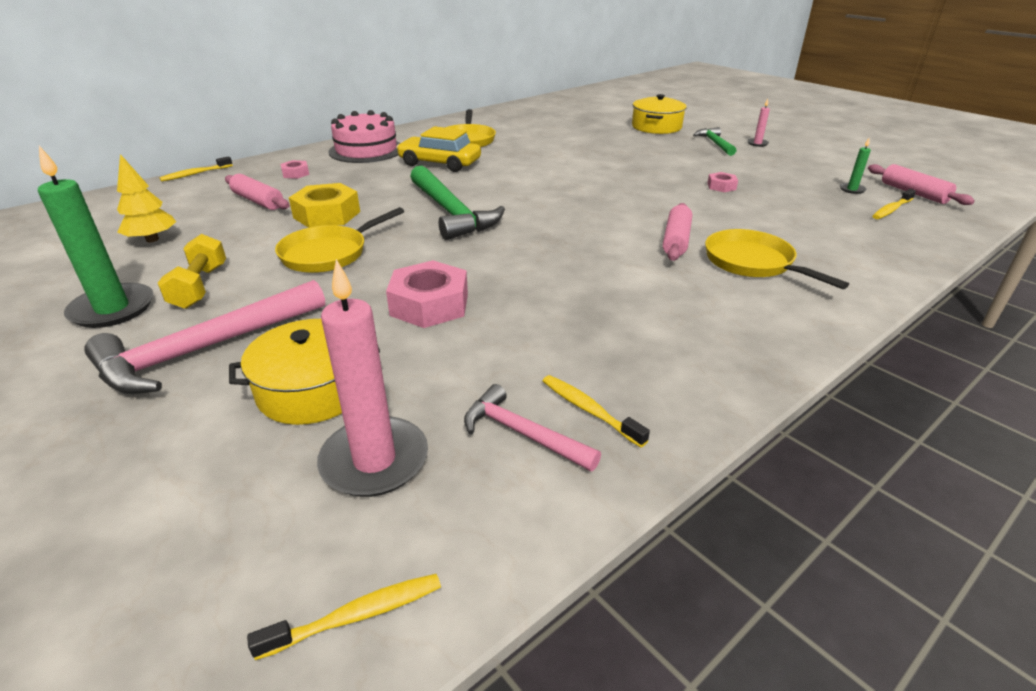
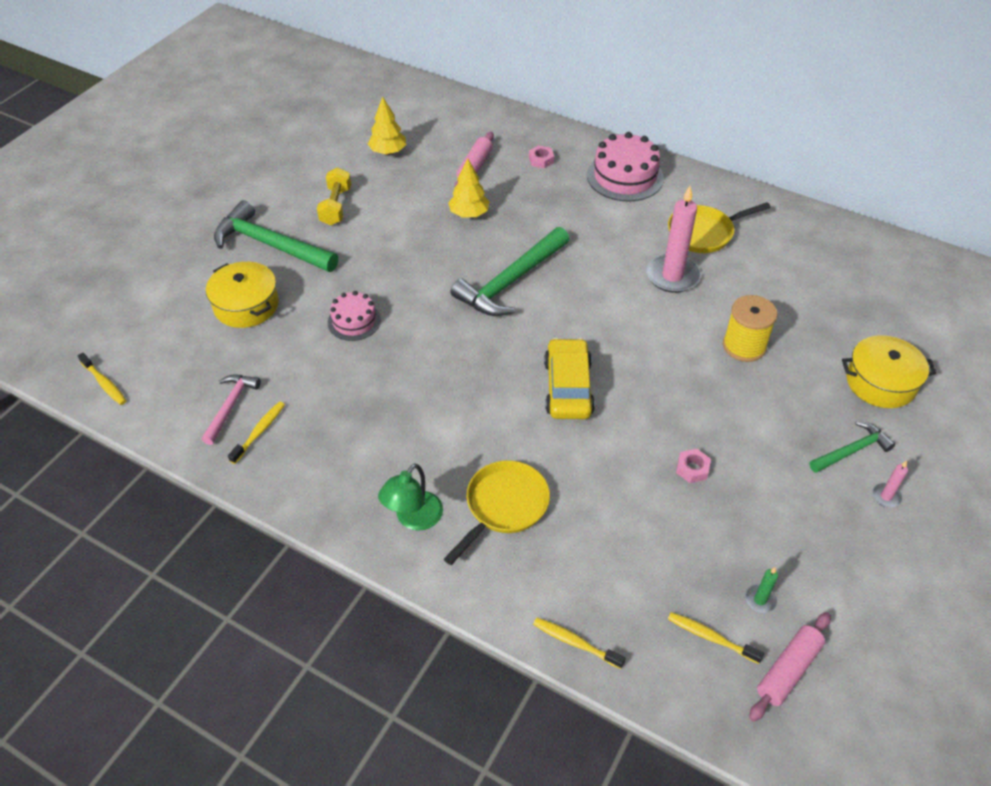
camera: 70 degrees right, 15 degrees up
green candle [38,146,153,328] -> none
pink hammer [84,280,325,394] -> green hammer [214,200,338,272]
yellow dumbbell [158,234,226,309] -> yellow dumbbell turned 60 degrees counterclockwise [317,167,351,226]
yellow toothbrush [159,156,233,182] -> yellow toothbrush moved to [533,618,626,669]
yellow pan [275,207,404,273] -> none
yellow nut [289,183,360,228] -> yellow tree [448,158,490,218]
pink candle [317,259,428,497] -> pink candle moved to [646,186,701,293]
pink nut [386,260,468,328] -> pink cake [328,291,381,341]
yellow car [396,126,481,172] -> yellow car moved to [544,338,595,419]
pink rolling pin [663,203,692,261] -> none
none -> green lamp [378,463,443,531]
none -> yellow spool [723,295,777,362]

